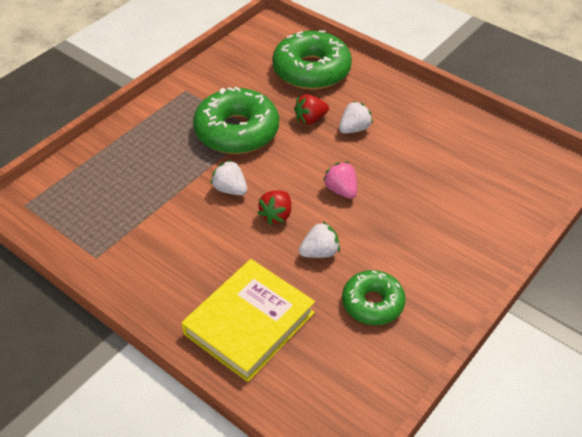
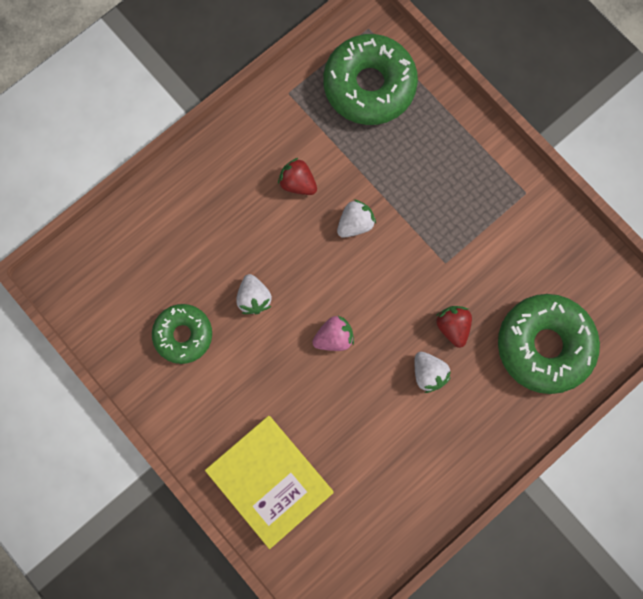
camera: 100 degrees right, 30 degrees up
yellow book [182,259,315,382] -> yellow book moved to [205,416,334,549]
green donut [193,87,279,154] -> green donut moved to [323,34,418,125]
red strawberry [258,190,291,225] -> red strawberry moved to [278,158,317,195]

